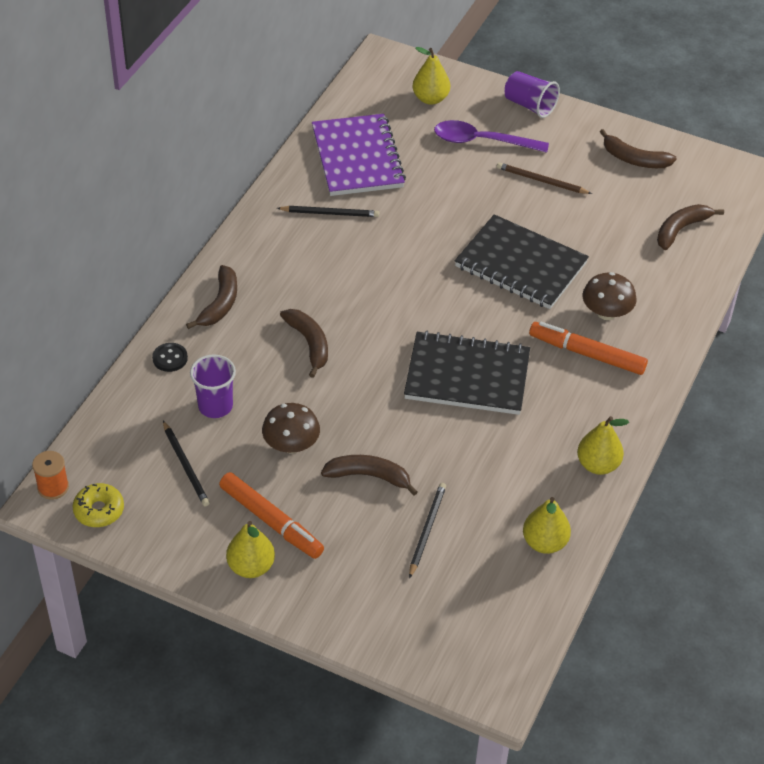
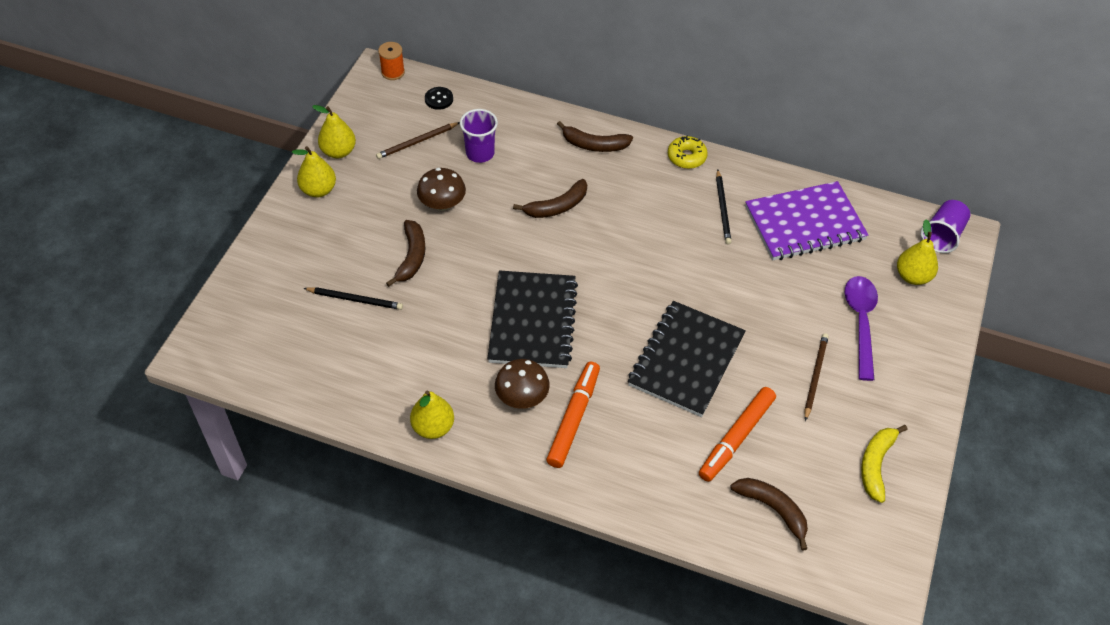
camera: 85 degrees right, 5 degrees up
yellow donut [73,483,124,527] -> yellow donut moved to [668,135,708,169]
black button [152,343,188,372] -> black button moved to [425,87,453,110]
black pencil [163,421,210,506] -> brown pencil [376,122,460,159]
orange marker [219,472,324,559] -> orange marker moved to [699,387,776,482]
purple cup [504,71,560,118] -> purple cup moved to [921,200,971,253]
yellow pear [523,497,571,554] -> yellow pear moved to [312,105,356,159]
brown mushroom [583,272,637,320] -> brown mushroom moved to [495,359,550,409]
brown banana [600,129,677,168] -> yellow banana [861,425,908,503]

